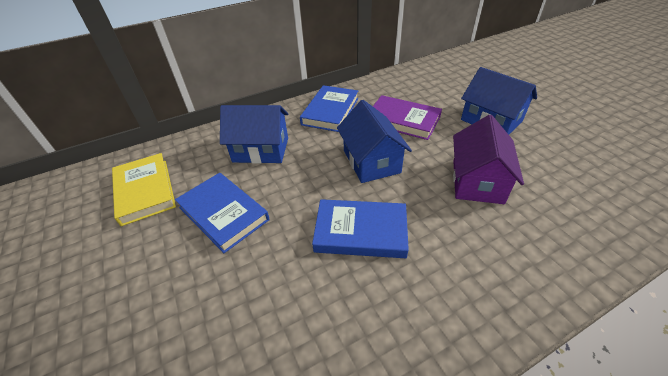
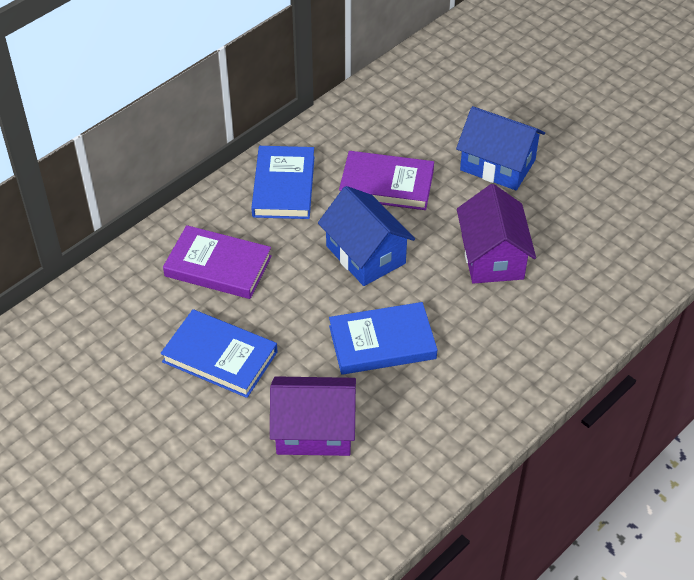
camera: 20 degrees left, 5 degrees up
yellow book [112,153,176,226] -> none
blue house [220,105,288,164] -> purple book [163,225,272,299]
none -> purple house [270,376,356,456]

